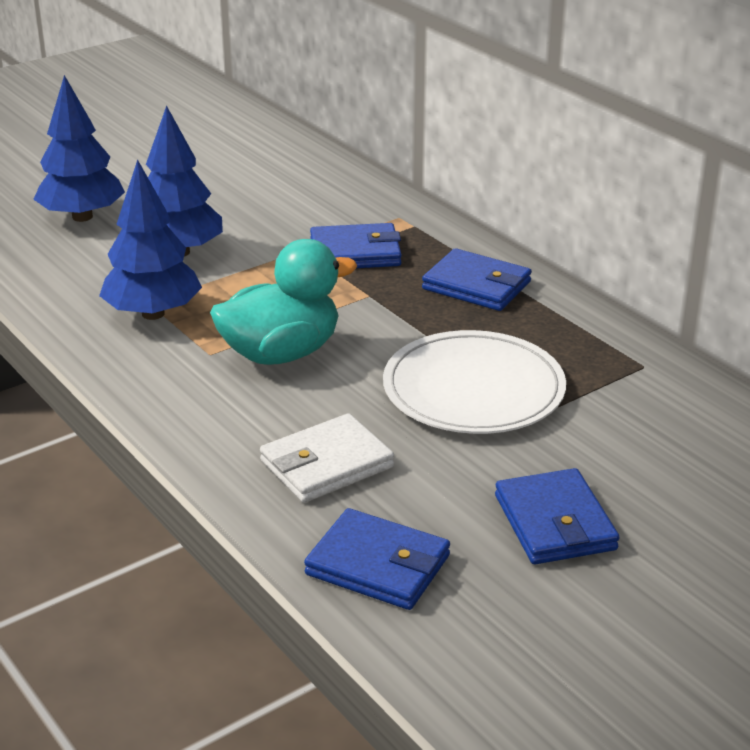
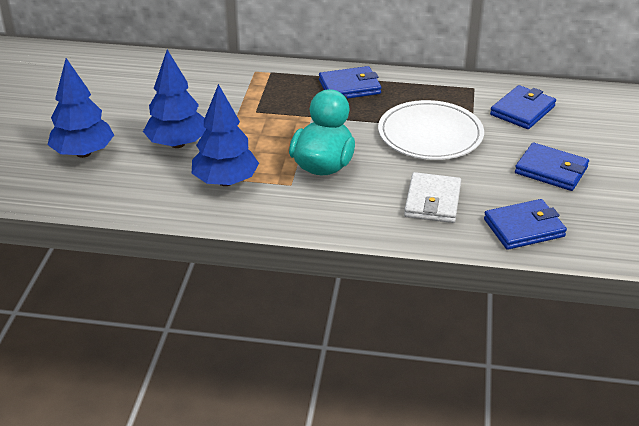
camera: 45 degrees left, 5 degrees up
blue wallet [310,223,402,268] -> blue wallet moved to [490,85,556,129]

